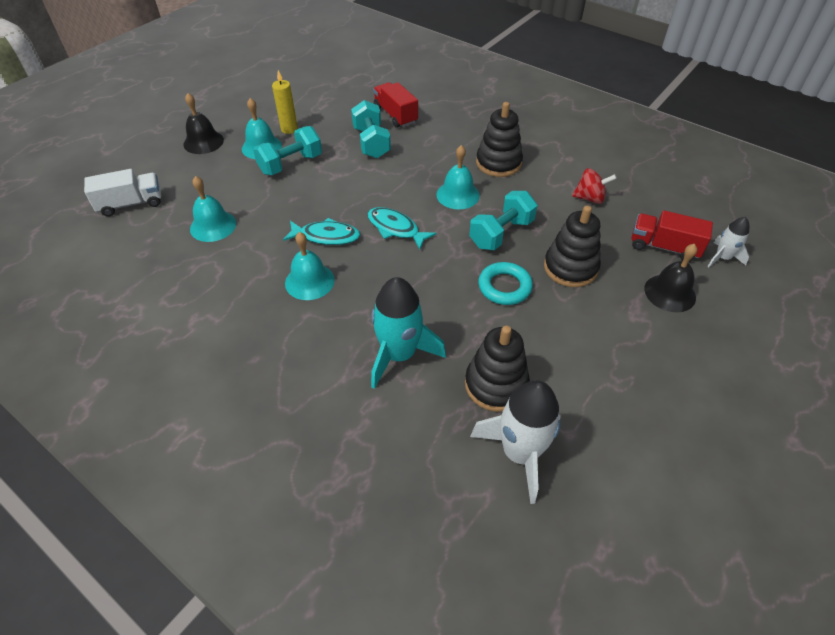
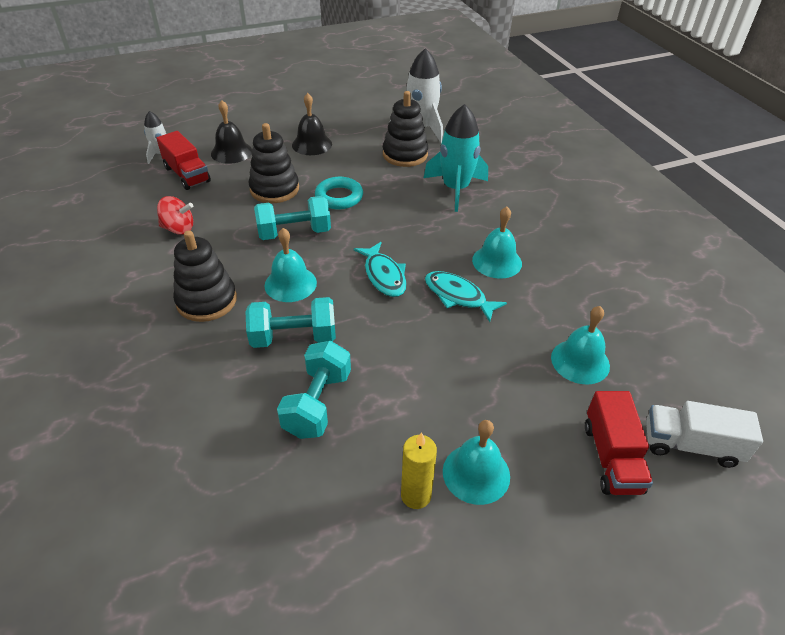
camera: 150 degrees left, 5 degrees down
black bell [183,93,224,154] -> black bell moved to [292,93,332,155]
turquoise dumbbell [253,126,322,175] -> turquoise dumbbell moved to [245,297,336,348]
red truck [373,82,418,128] -> red truck moved to [585,391,653,495]
red spinning top [572,168,617,204] -> red spinning top turned 150 degrees clockwise [157,196,193,235]

